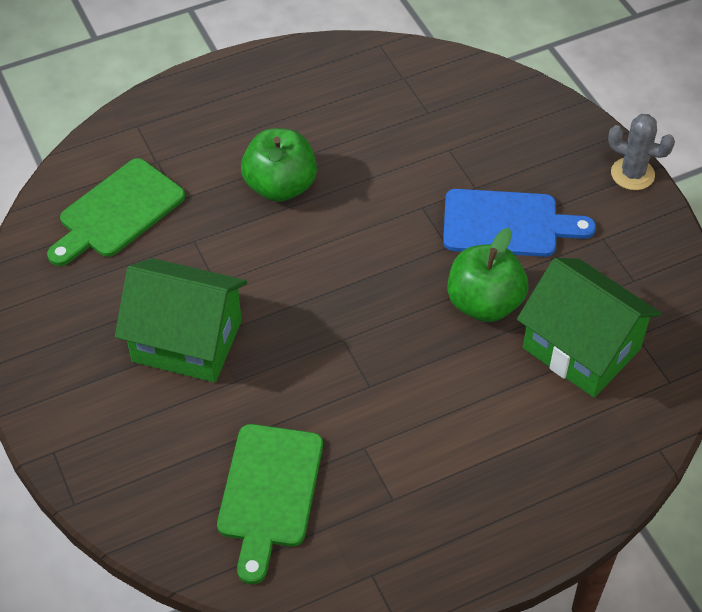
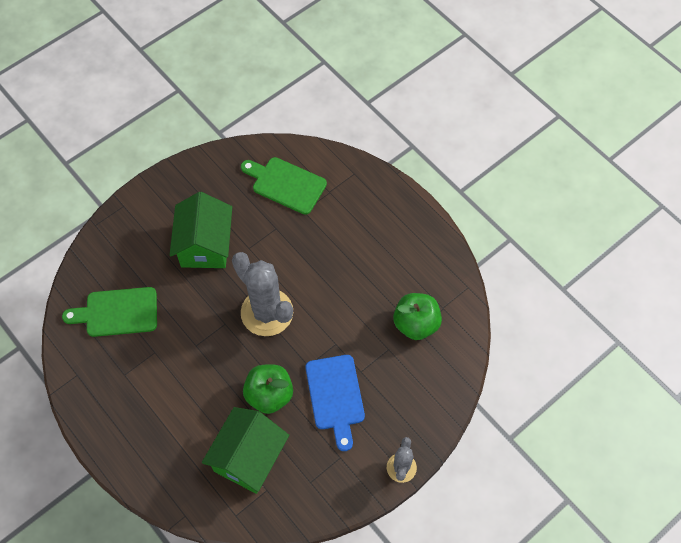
camera: 75 degrees right, 10 degrees up
green apple [241,128,317,202] -> green apple moved to [393,293,442,340]
none -> grey cactus [232,252,293,336]

